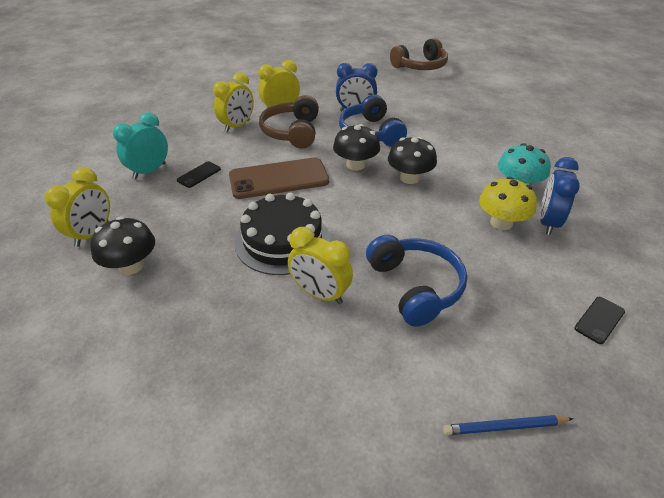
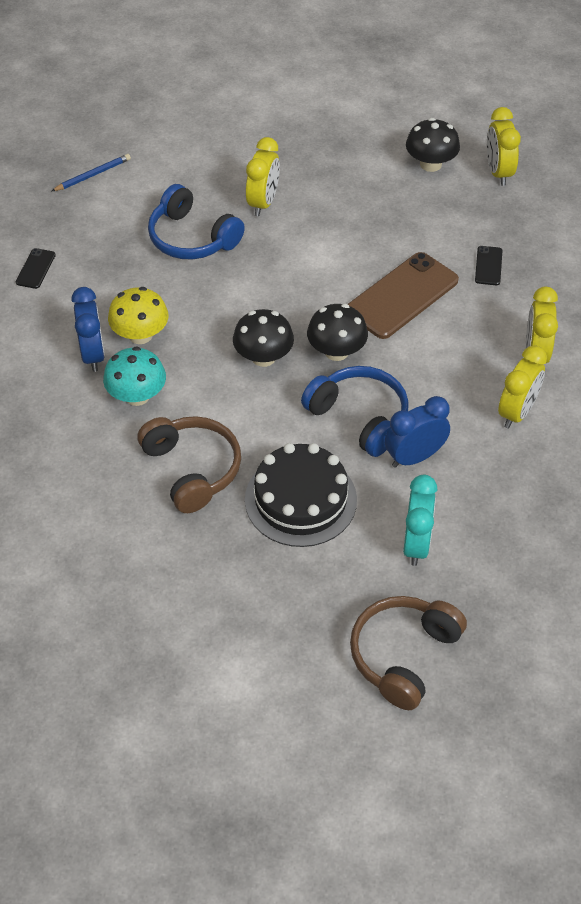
camera: 150 degrees right, 10 degrees up
turquoise clock [113,112,168,179] -> turquoise clock moved to [403,475,437,566]
black cake [235,192,330,275] -> black cake moved to [245,443,357,547]
brown headphones [259,95,319,149] -> brown headphones moved to [137,416,241,513]
yellow clock [288,227,353,304] -> yellow clock turned 105 degrees clockwise [246,137,280,216]

